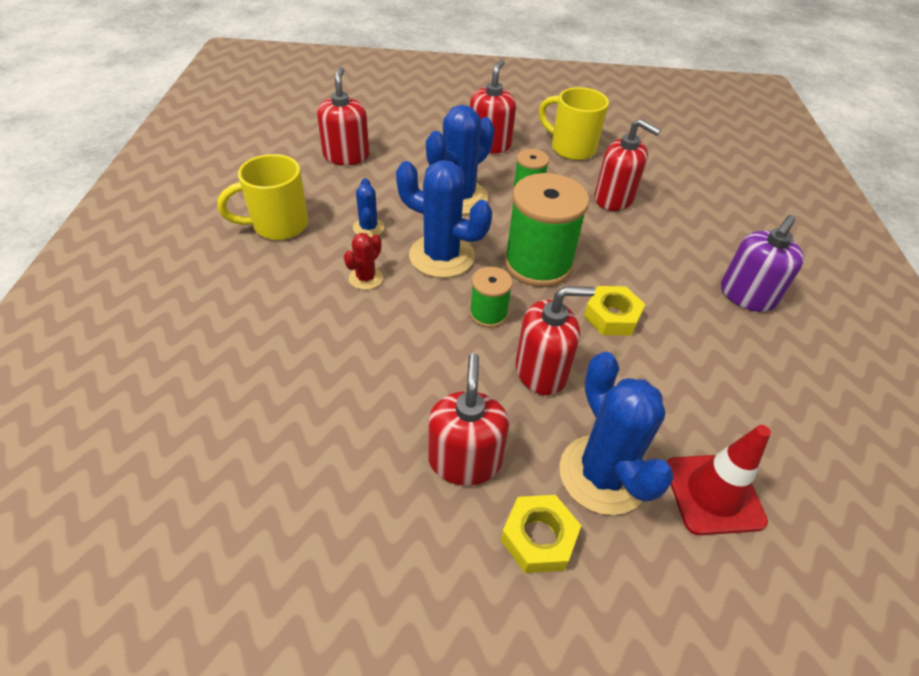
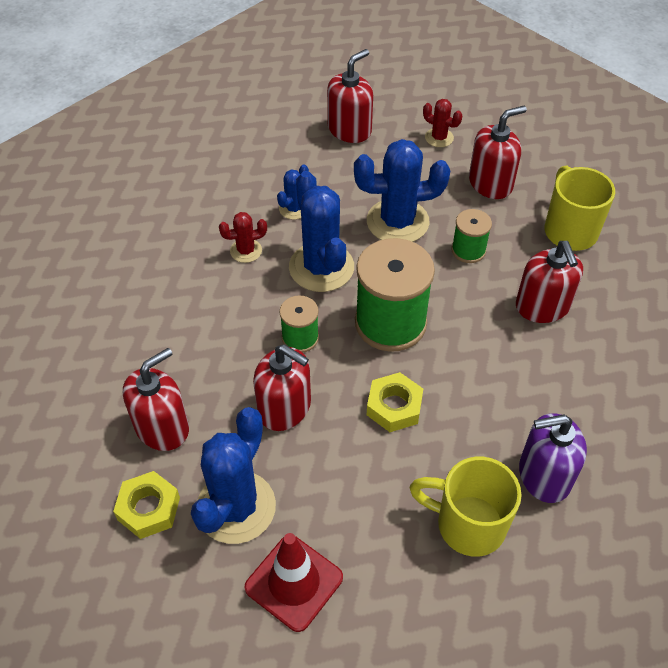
camera: 45 degrees right, 5 degrees up
yellow mug [217,154,308,240] -> yellow mug moved to [409,457,522,557]
none -> red cactus [423,99,462,147]

